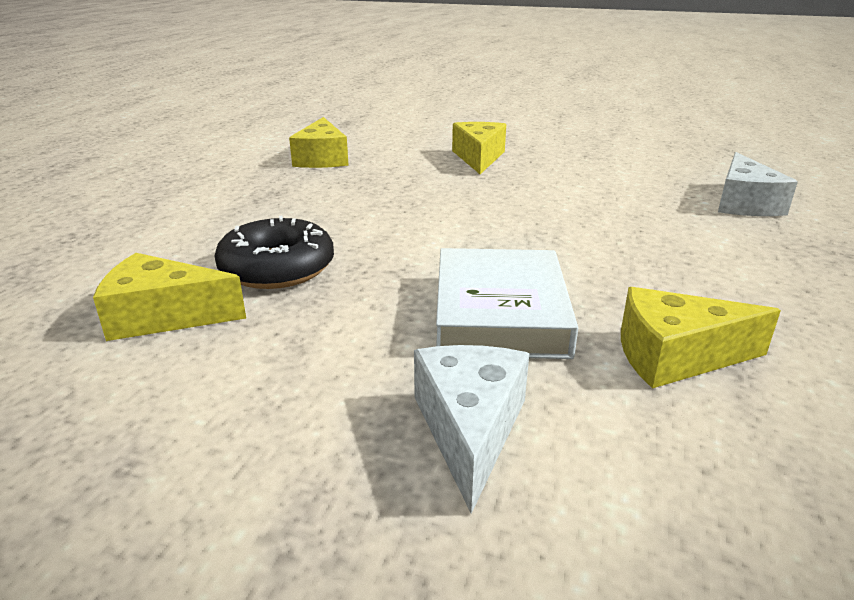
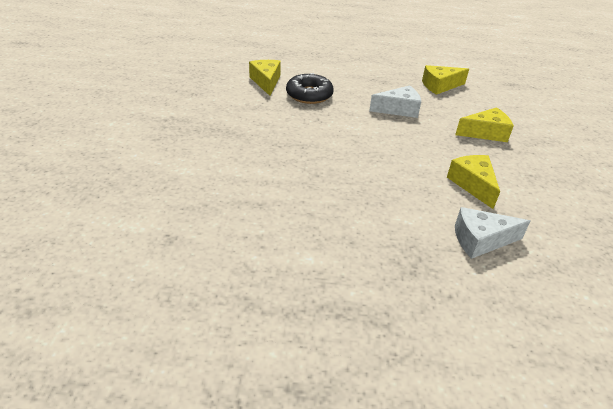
camera: 75 degrees right, 10 degrees up
white cheese [414,345,529,514] -> white cheese moved to [369,85,421,118]
white book [436,248,578,359] -> none
yellow cheese [621,287,781,389] -> yellow cheese moved to [447,155,500,209]

